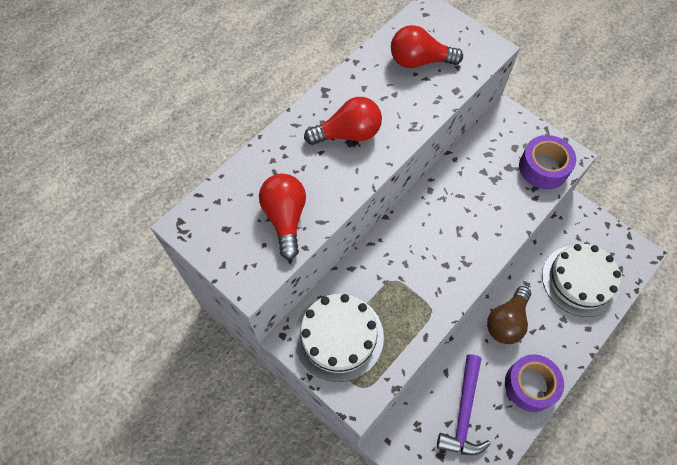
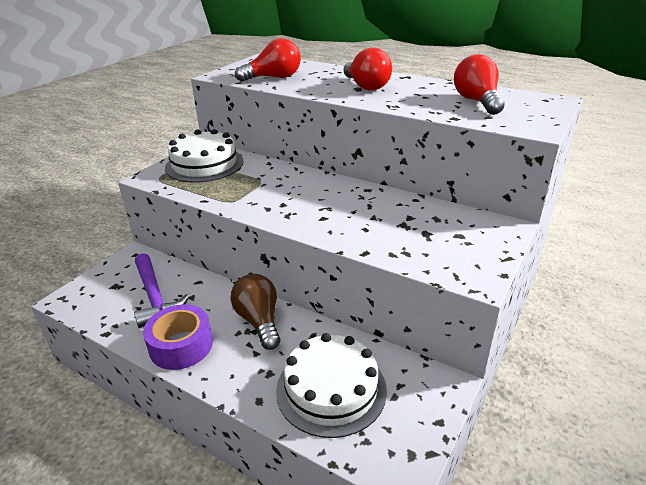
camera: 80 degrees right, 30 degrees down
purple hammer [437,354,491,455] -> purple hammer turned 120 degrees counterclockwise [134,253,190,328]
brown light bulb [487,286,531,344] -> brown light bulb turned 45 degrees clockwise [230,274,281,350]
purple tape [519,135,576,189] -> none

